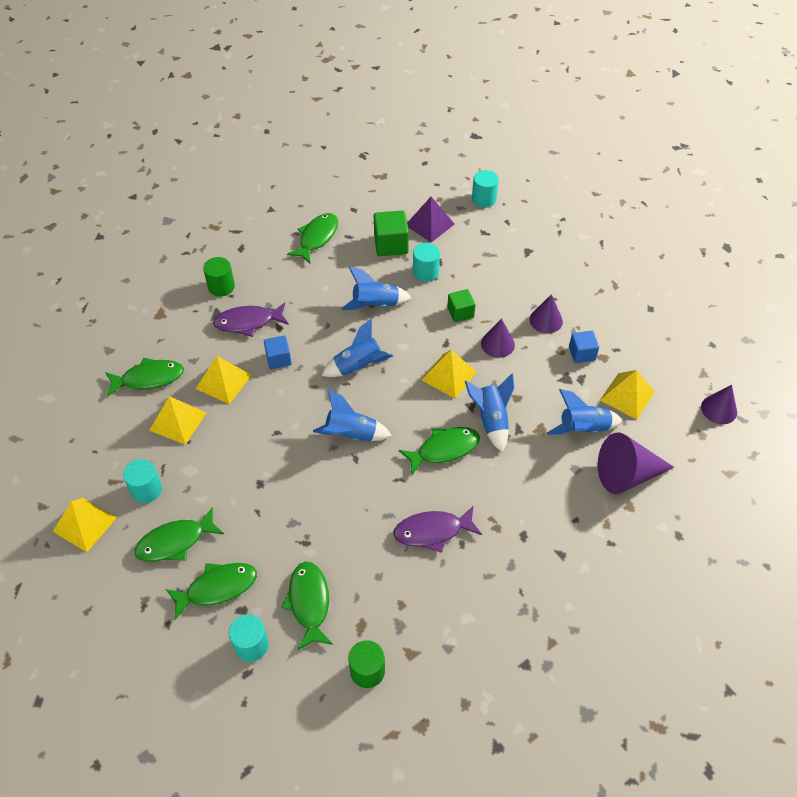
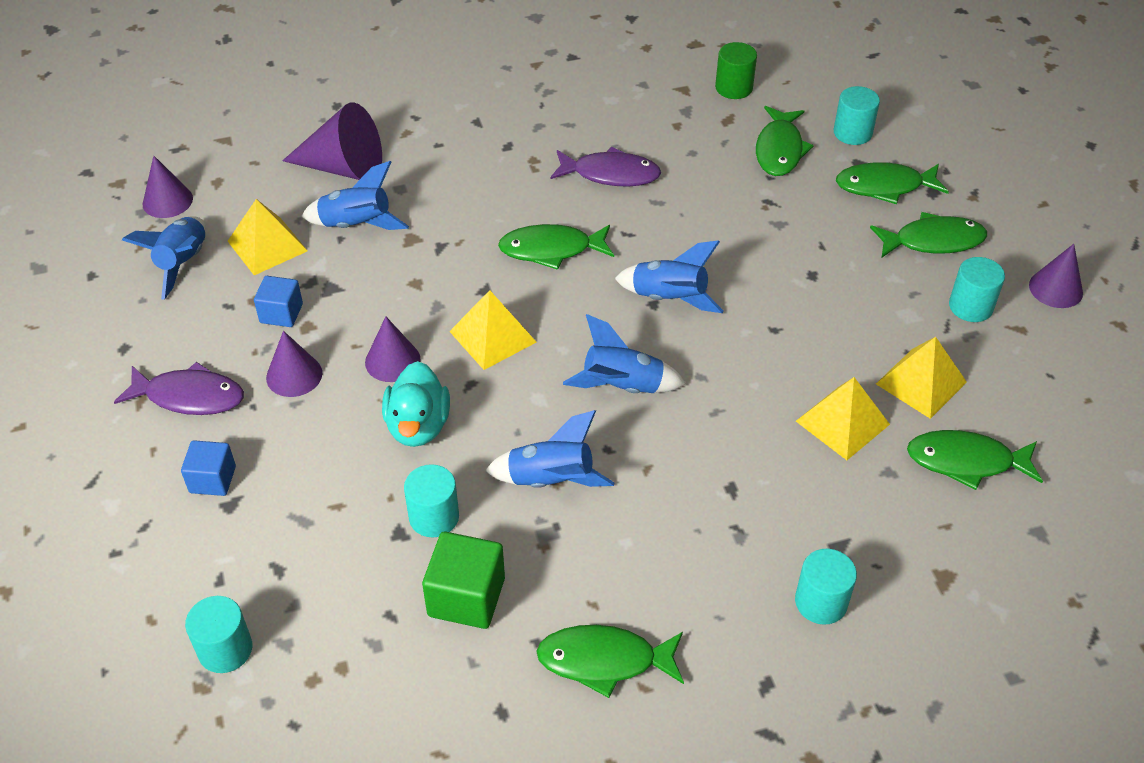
camera: 160 degrees left, 5 degrees down
yellow pyramid [53,498,117,552] -> purple cone [1029,244,1083,308]
green cylinder [203,257,235,297] -> turquoise cylinder [795,549,857,625]
purple fish [213,303,289,337] -> purple fish moved to [114,362,244,415]
blue cube [264,336,292,369] -> blue cube moved to [181,440,236,496]
green fish [287,213,338,263] -> green fish turned 45 degrees clockwise [536,625,684,698]
purple pyramid [407,197,454,243] -> none
green cube [447,289,476,322] -> turquoise duck [382,361,450,447]
blue rocket [465,373,514,452] -> blue rocket moved to [122,216,206,300]

